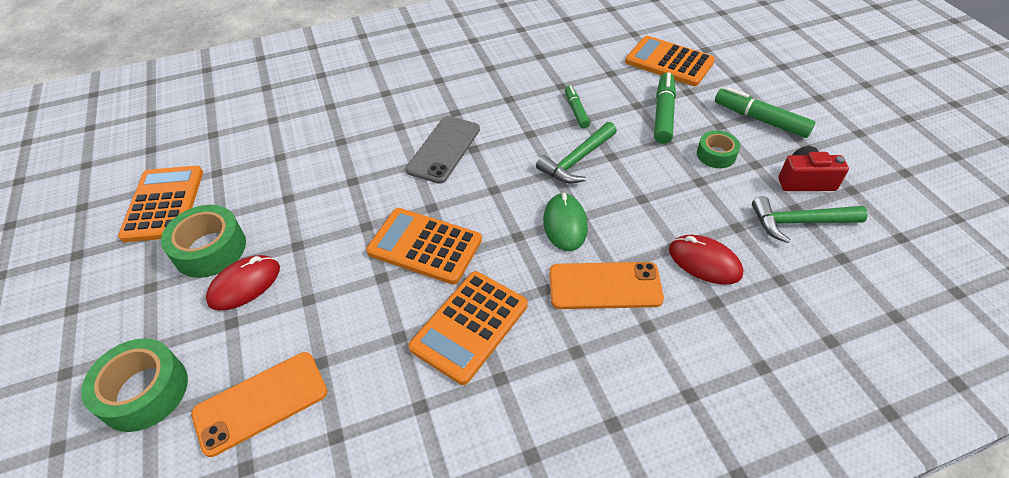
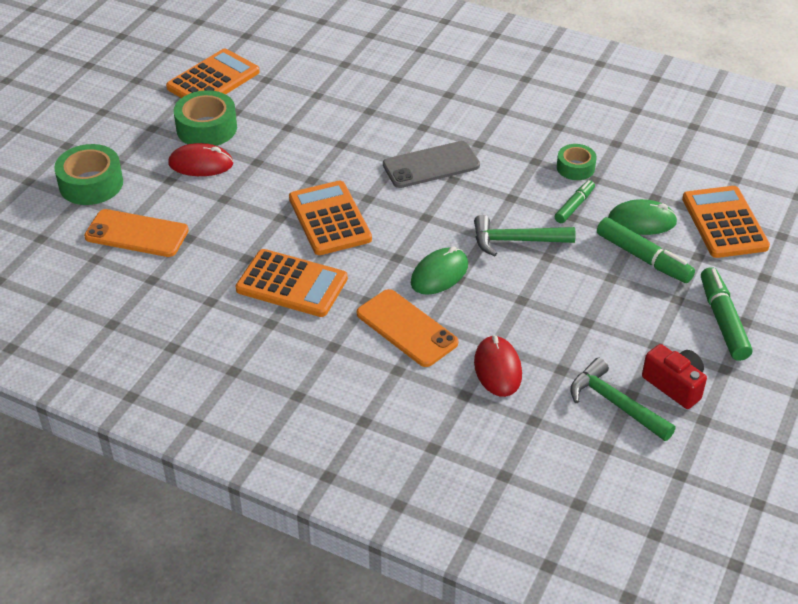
camera: 45 degrees right, 5 degrees down
orange calculator [408,271,528,385] -> orange calculator turned 150 degrees counterclockwise [236,249,348,317]
green marker [654,72,676,144] -> green marker turned 75 degrees clockwise [597,217,695,283]
green tape [697,130,740,168] -> green tape moved to [557,144,597,180]
none -> green mouse [609,199,678,235]

